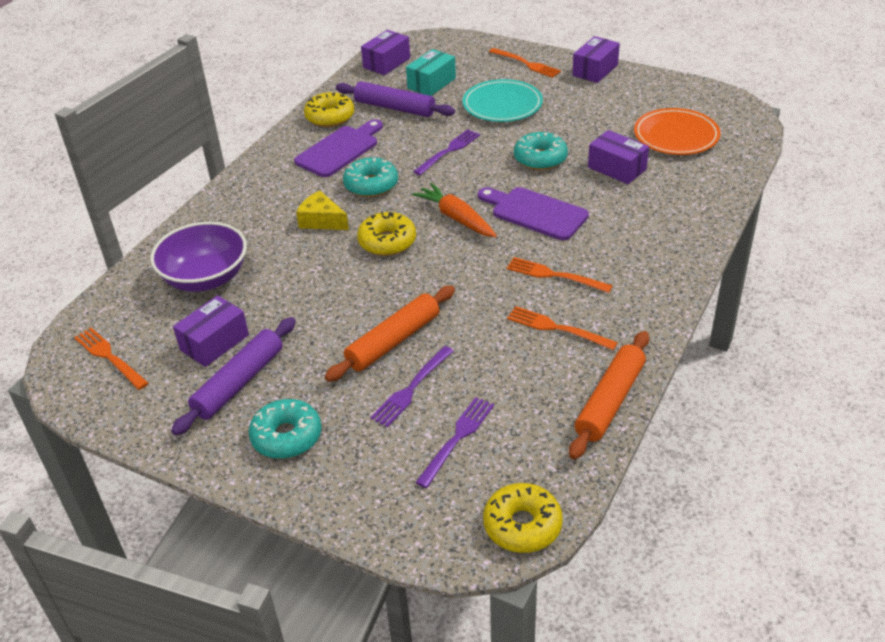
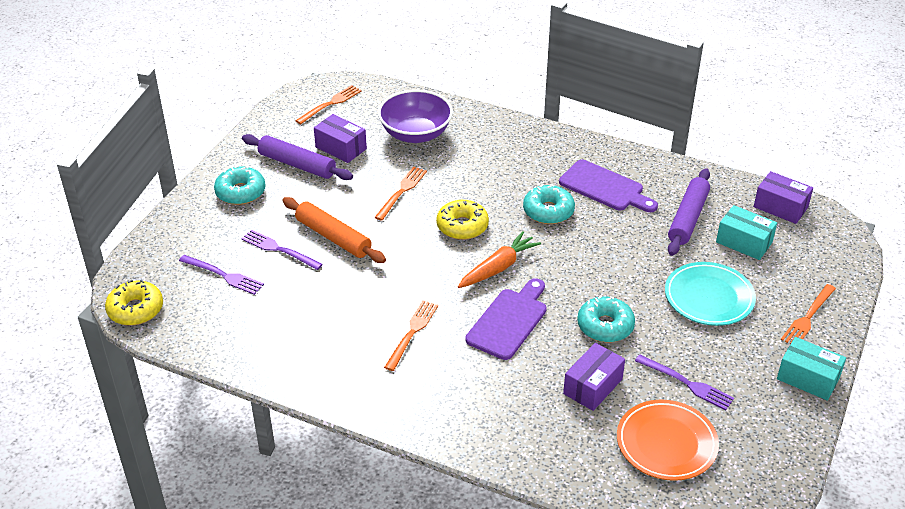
camera: 85 degrees right, 0 degrees up
yellow cheese [296,190,349,230] -> none
yellow donut [304,92,354,127] -> none
purple fork [413,129,480,175] -> purple fork moved to [635,355,734,410]
orange fork [507,306,618,350] -> orange fork moved to [375,167,427,221]
orange rolling pin [569,331,649,460] -> none
purple box [572,36,620,83] -> turquoise box [777,337,846,401]

